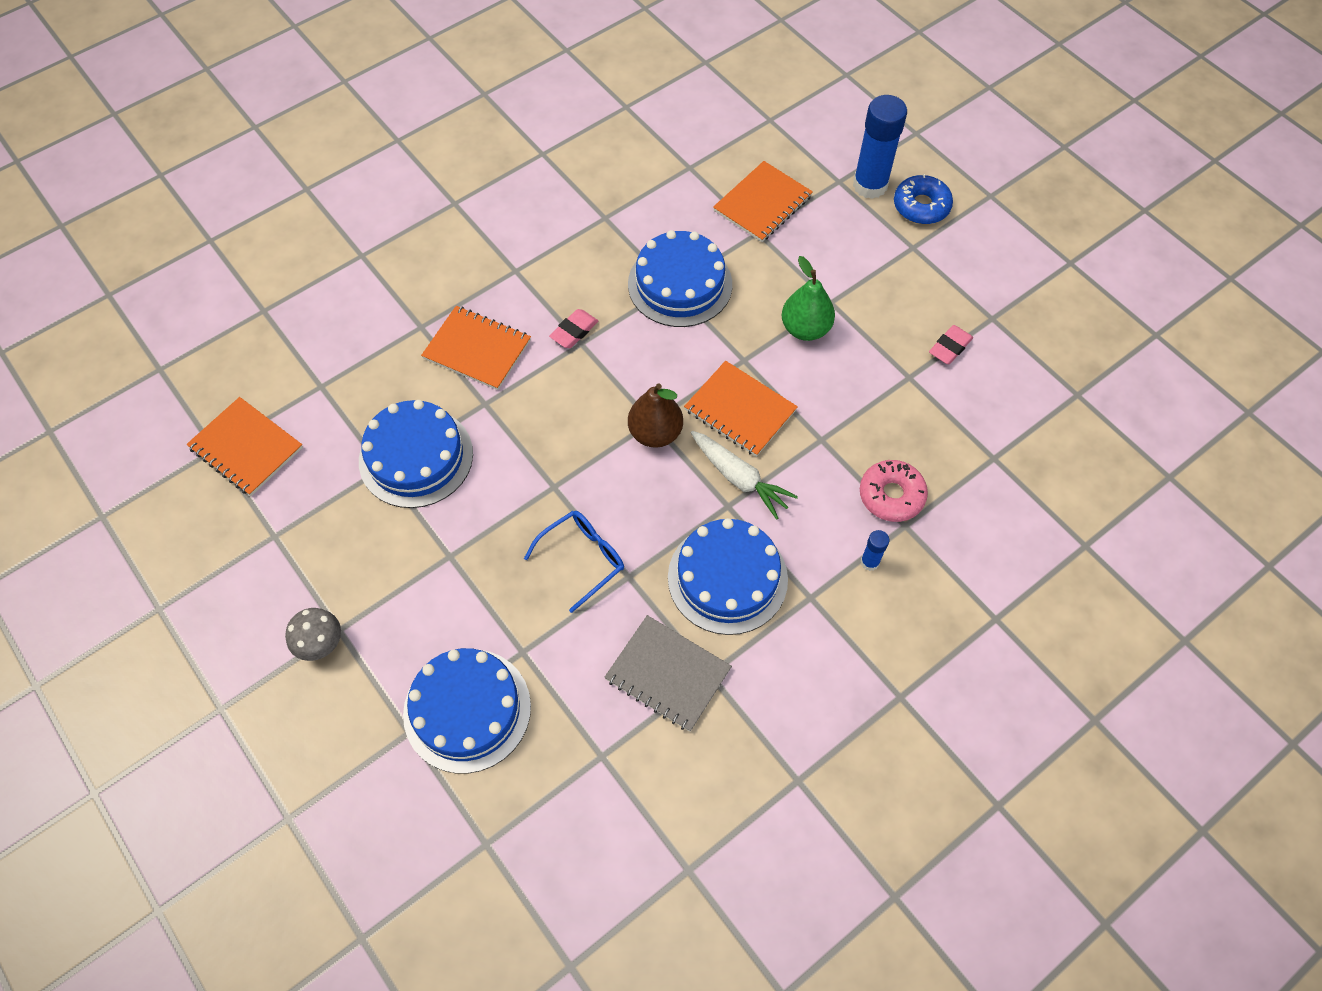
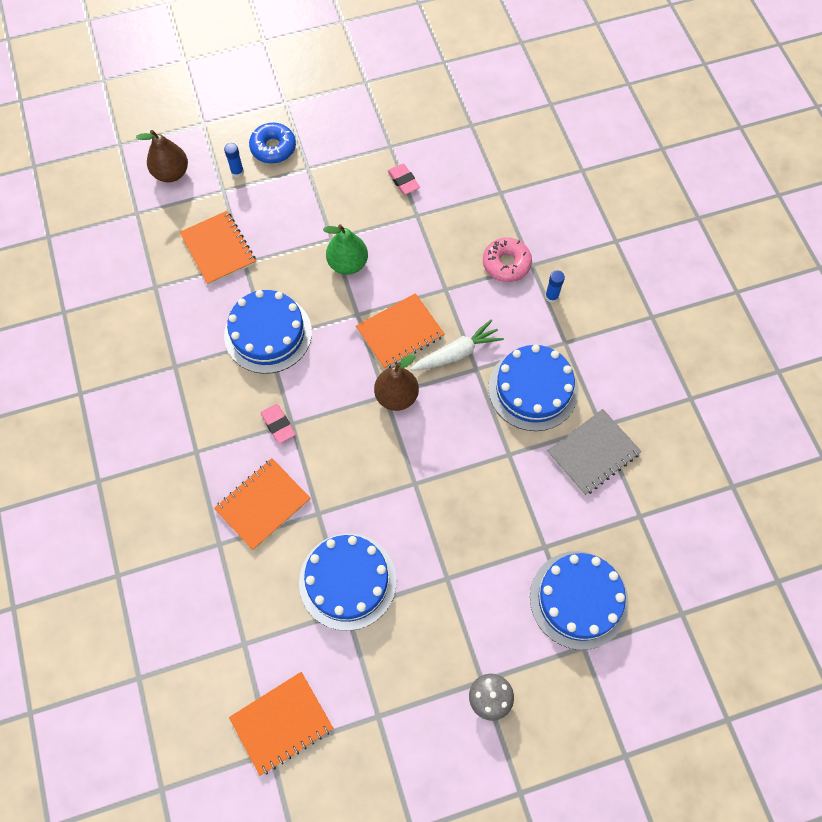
camera: 70 degrees left, 5 degrees up
blue glasses [524,511,624,613] -> none
blue glue stick [853,95,907,199] -> blue glue stick [224,143,244,178], size x0.45
none -> brown pear [136,130,188,182]

